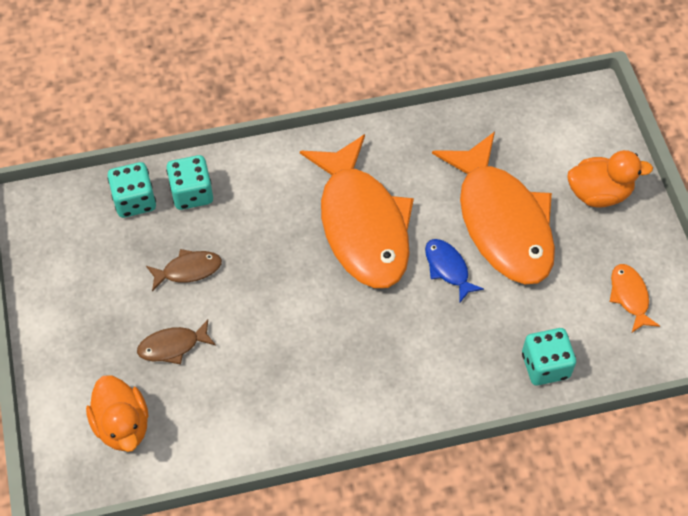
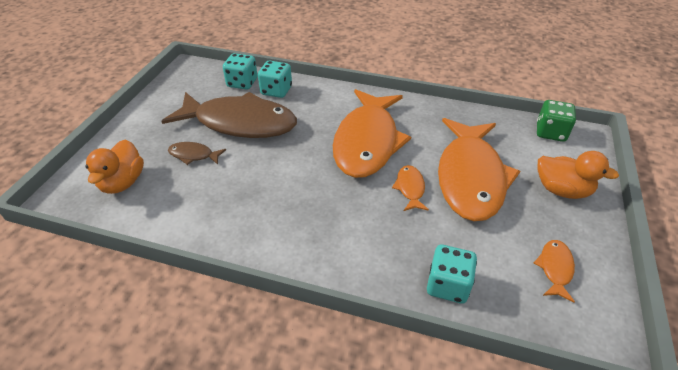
camera: 30 degrees right, 15 degrees down
brown fish [146,249,222,291] -> brown fish [161,92,297,138], size x2.46
blue fish [425,239,484,302] -> orange fish [392,165,429,211]
none -> green dice [537,100,576,142]

